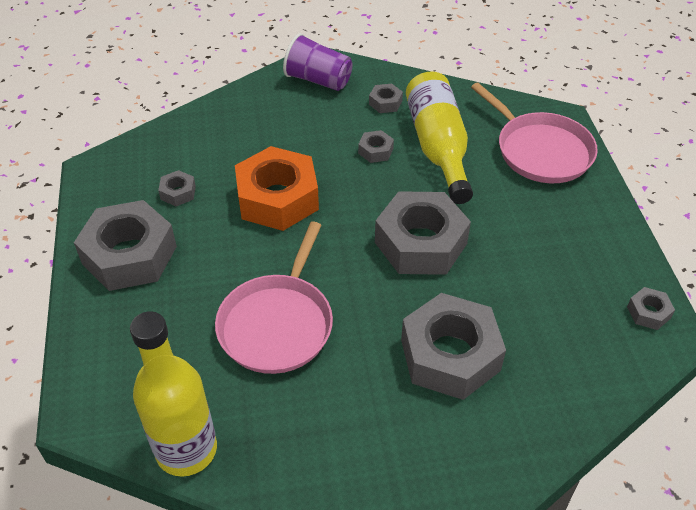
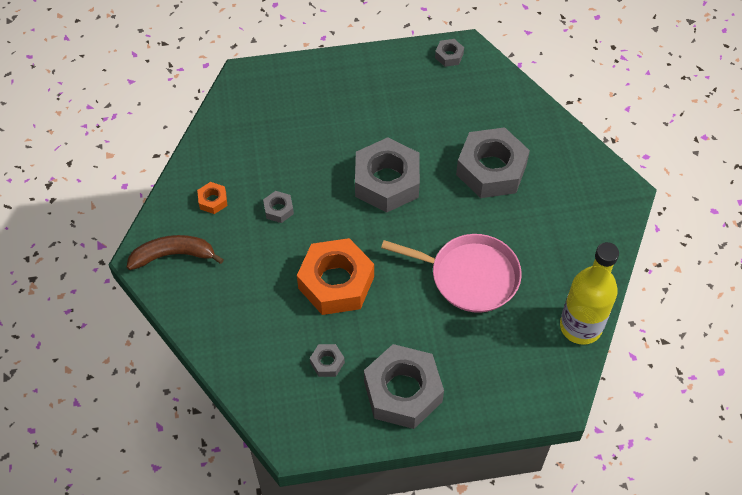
camera: 90 degrees left, 10 degrees up
purple cup [283,33,353,91] -> brown banana [127,235,224,270]
grey nut [369,84,403,113] -> orange nut [197,182,228,214]
yellow bottle [406,71,473,204] -> none
pink pan [471,82,598,183] -> none

